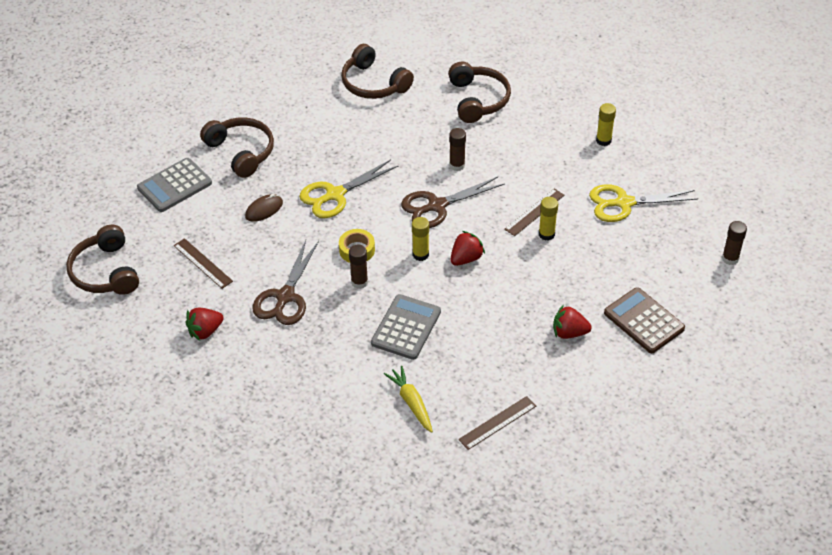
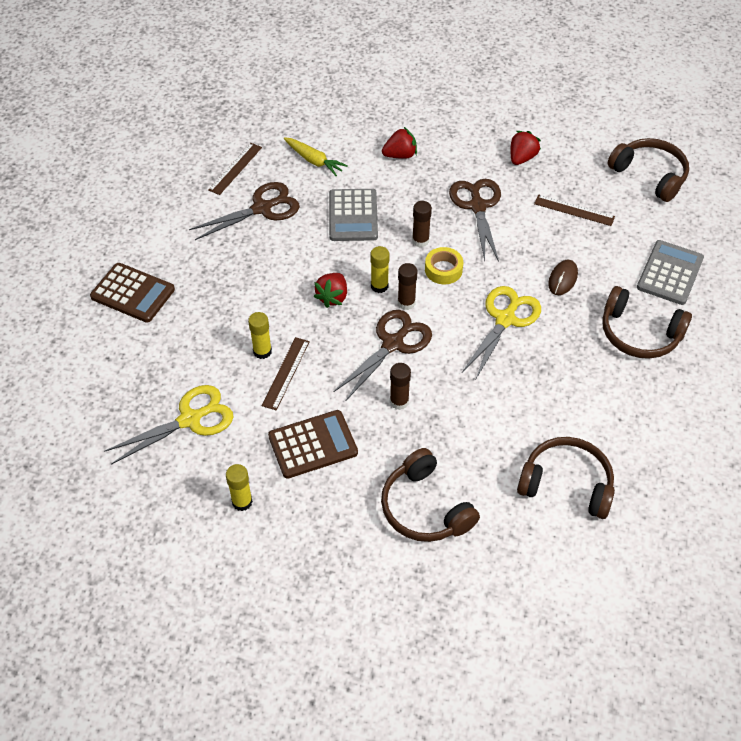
camera: 155 degrees right, 5 degrees up
red strawberry [553,305,592,339] -> red strawberry moved to [382,127,417,159]
brown glue stick [722,221,747,265] -> brown glue stick moved to [398,263,418,310]
none -> brown scissors [189,182,300,240]
none -> brown calculator [268,410,358,479]

